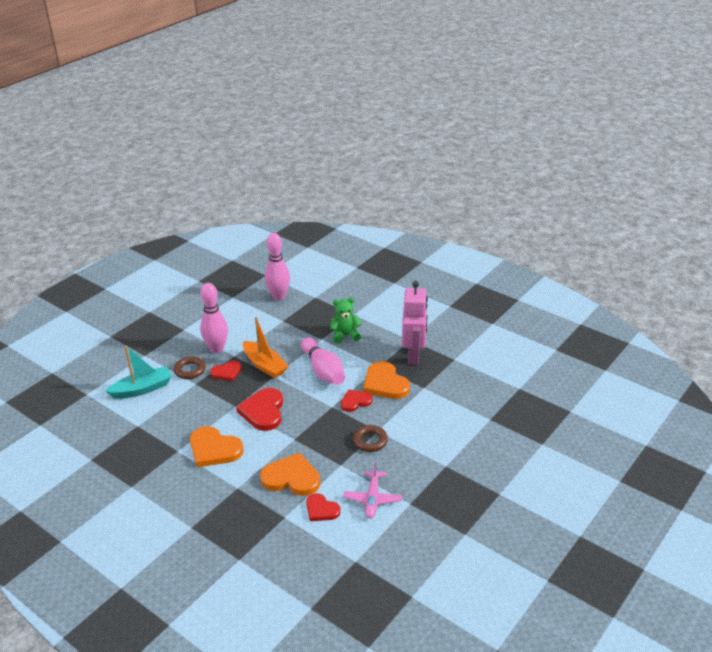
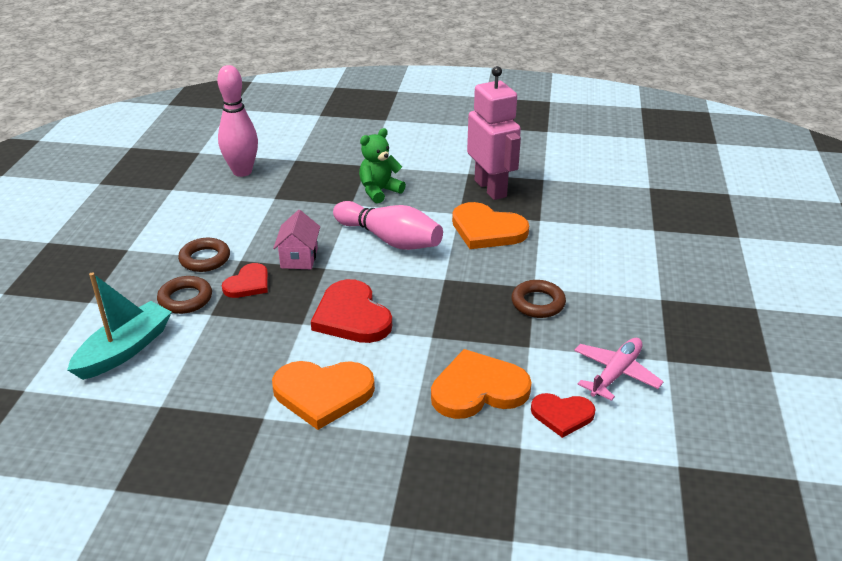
camera: 30 degrees left, 0 degrees up
pink bowling pin [200,283,228,353] -> brown ring [178,238,230,272]
orange boat [243,317,289,378] -> pink house [273,210,320,269]
red heart [341,389,373,412] -> none
pink plane [343,462,402,518] -> pink plane turned 120 degrees counterclockwise [574,338,664,401]

